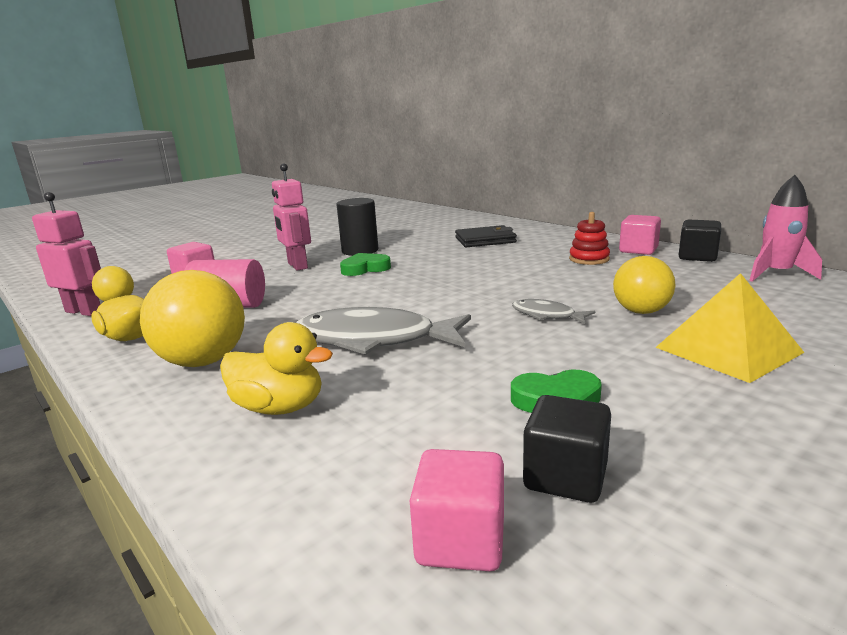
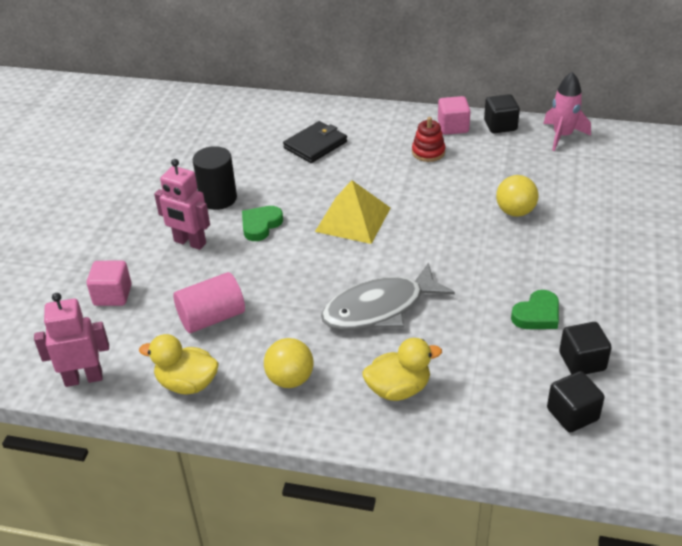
camera: 35 degrees left, 20 degrees up
yellow ball [140,270,245,367] -> yellow ball [264,338,314,388], size x0.67
pink cube [410,449,504,571] -> black cube [547,371,605,432]
grey fish [512,299,595,324] -> none
yellow pyramid [655,273,805,383] -> yellow pyramid moved to [315,180,391,244]

